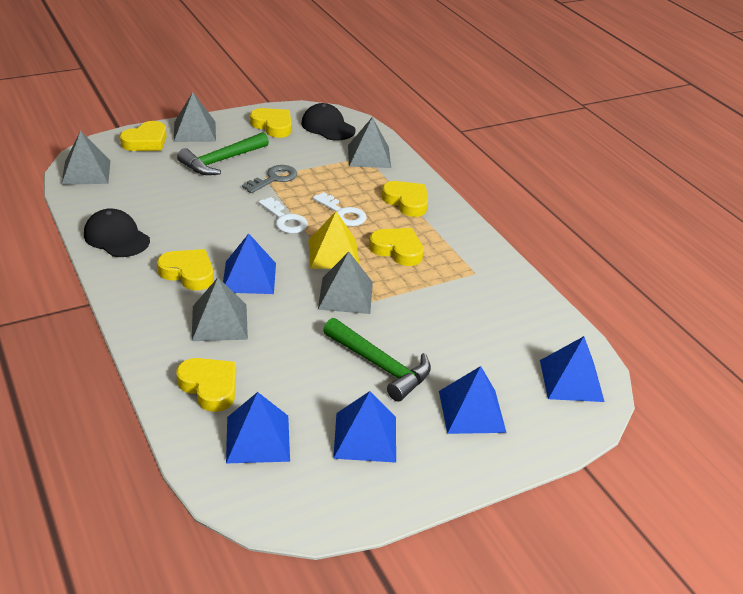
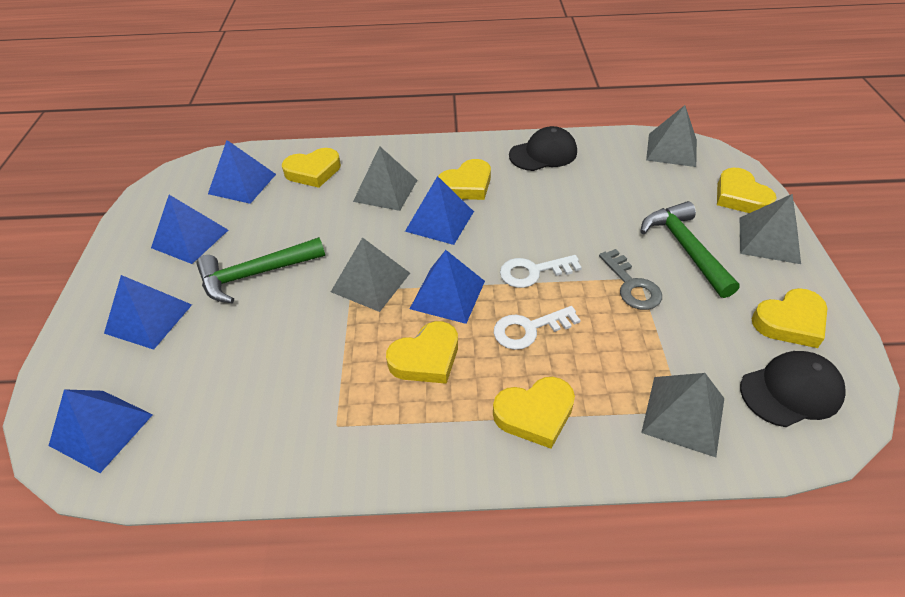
camera: 120 degrees right, 10 degrees up
yellow pyramid [308,211,359,269] -> blue pyramid [410,250,485,324]

